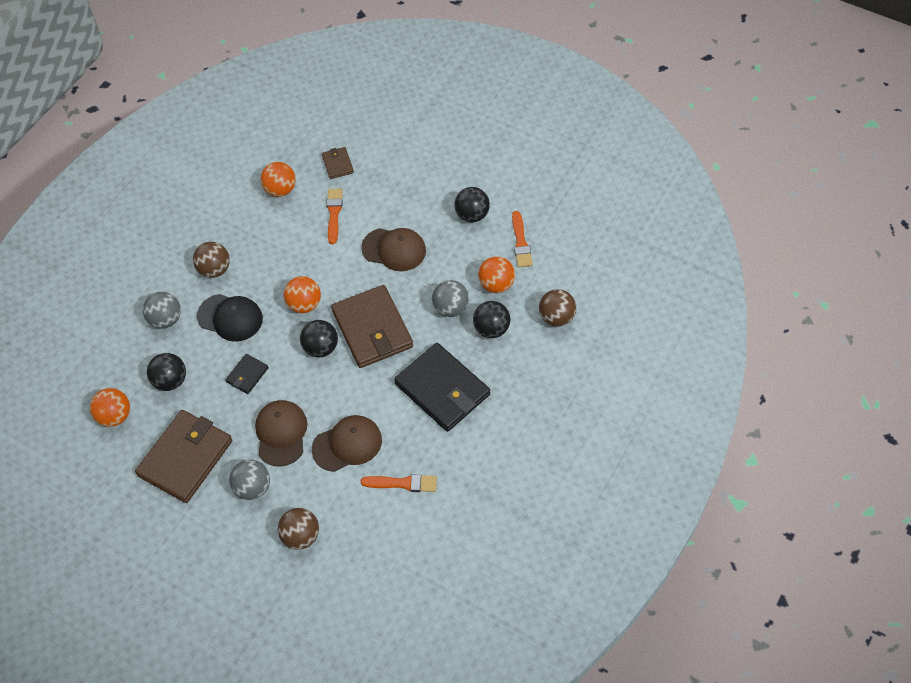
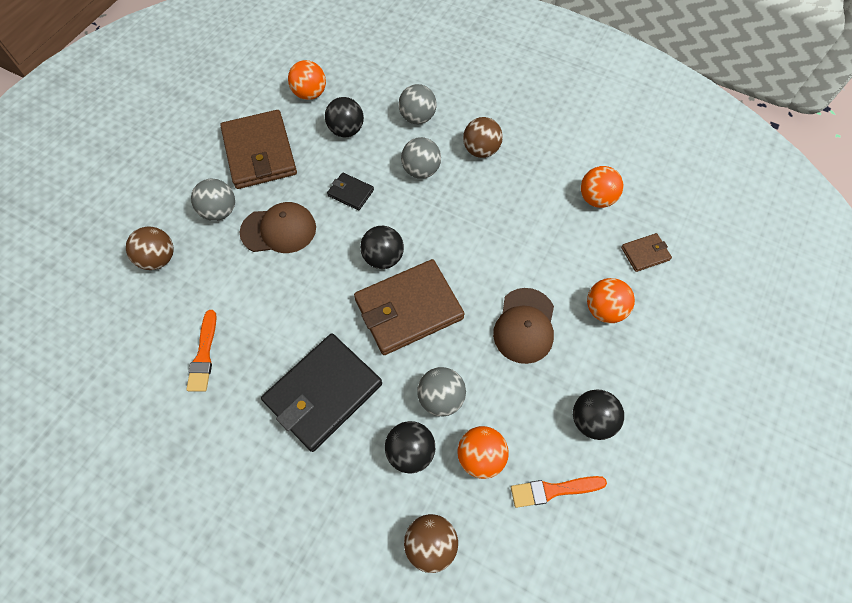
camera: 85 degrees right, 5 degrees up
brown wallet [135,410,232,503] -> brown wallet turned 45 degrees clockwise [220,110,297,189]
black cap [197,294,263,342] -> grey ball [401,137,441,179]
orange ball [284,276,321,313] -> orange ball moved to [587,278,635,323]
brown cap [312,415,382,472] -> none
orange brush [327,189,343,244] -> none

